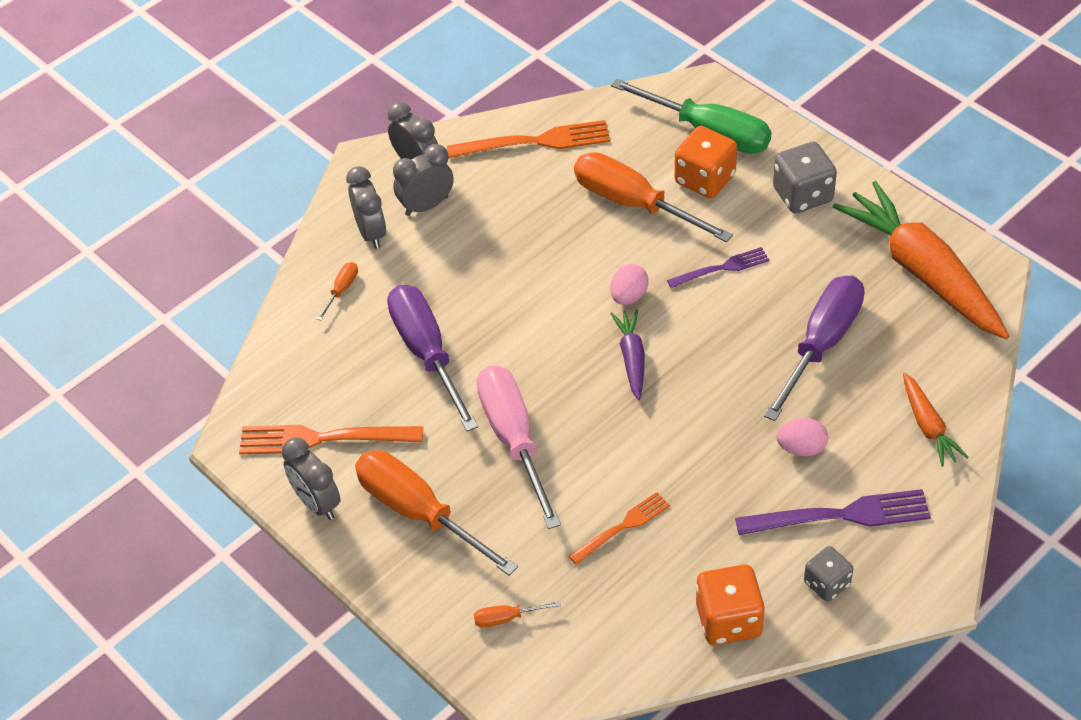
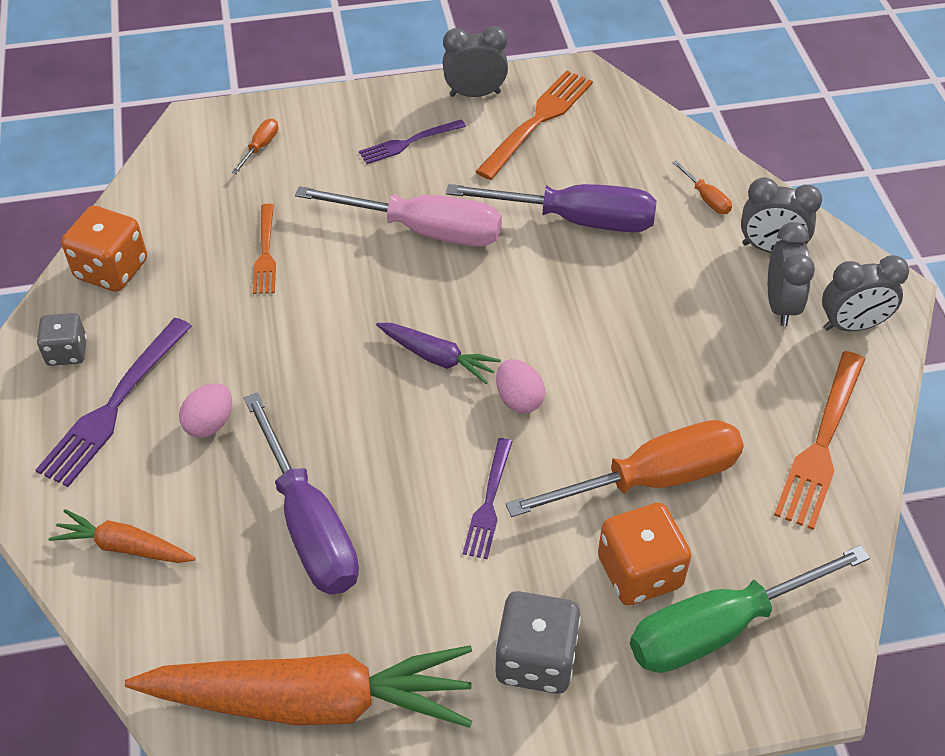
camera: 120 degrees right, 0 degrees up
orange screwdriver [355,450,518,576] -> purple fork [359,119,466,164]

